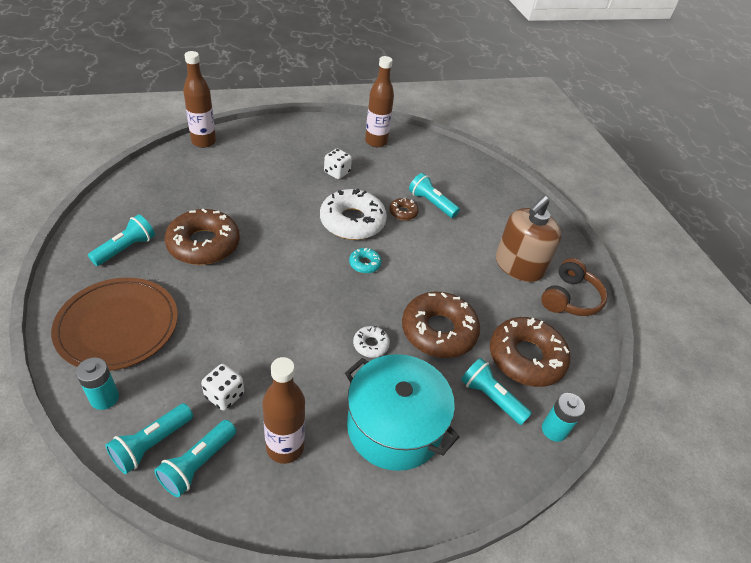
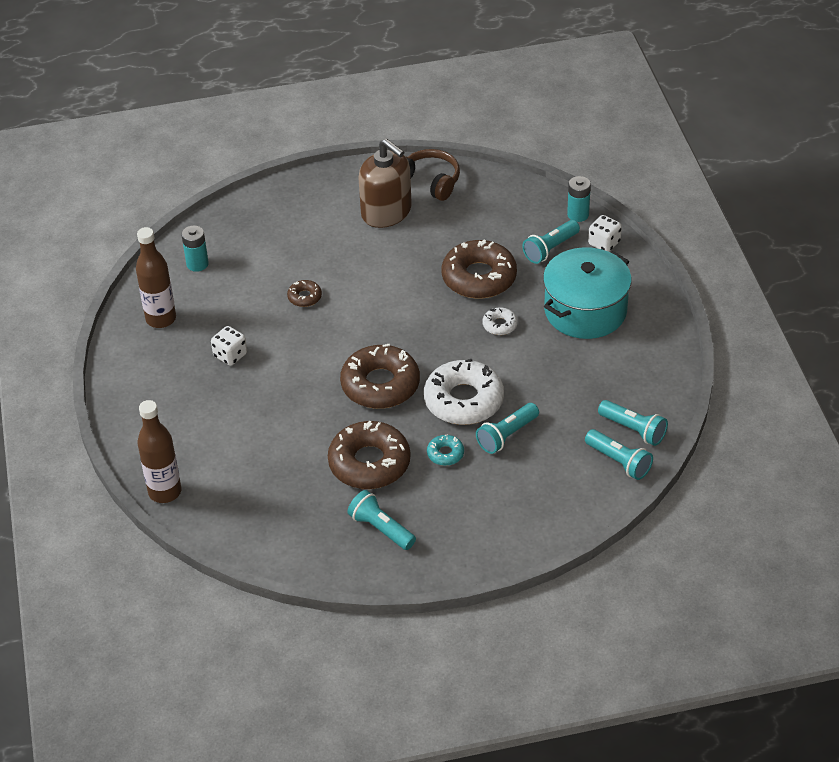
camera: 80 degrees left, 0 degrees up
brown plate [51,277,178,371] -> none
turquoise battery [76,357,119,410] -> turquoise battery moved to [181,225,209,272]
white dice [201,364,244,410] -> white dice moved to [588,215,622,252]
brown bottle [262,357,305,464] -> none
white donut [320,189,387,240] -> white donut moved to [424,359,504,425]
turquoise donut [349,248,382,273] -> turquoise donut moved to [427,434,464,466]
turquoise flashlight [409,173,460,218] -> turquoise flashlight moved to [476,403,539,454]
brown donut [490,317,570,387] -> brown donut moved to [340,344,420,409]

